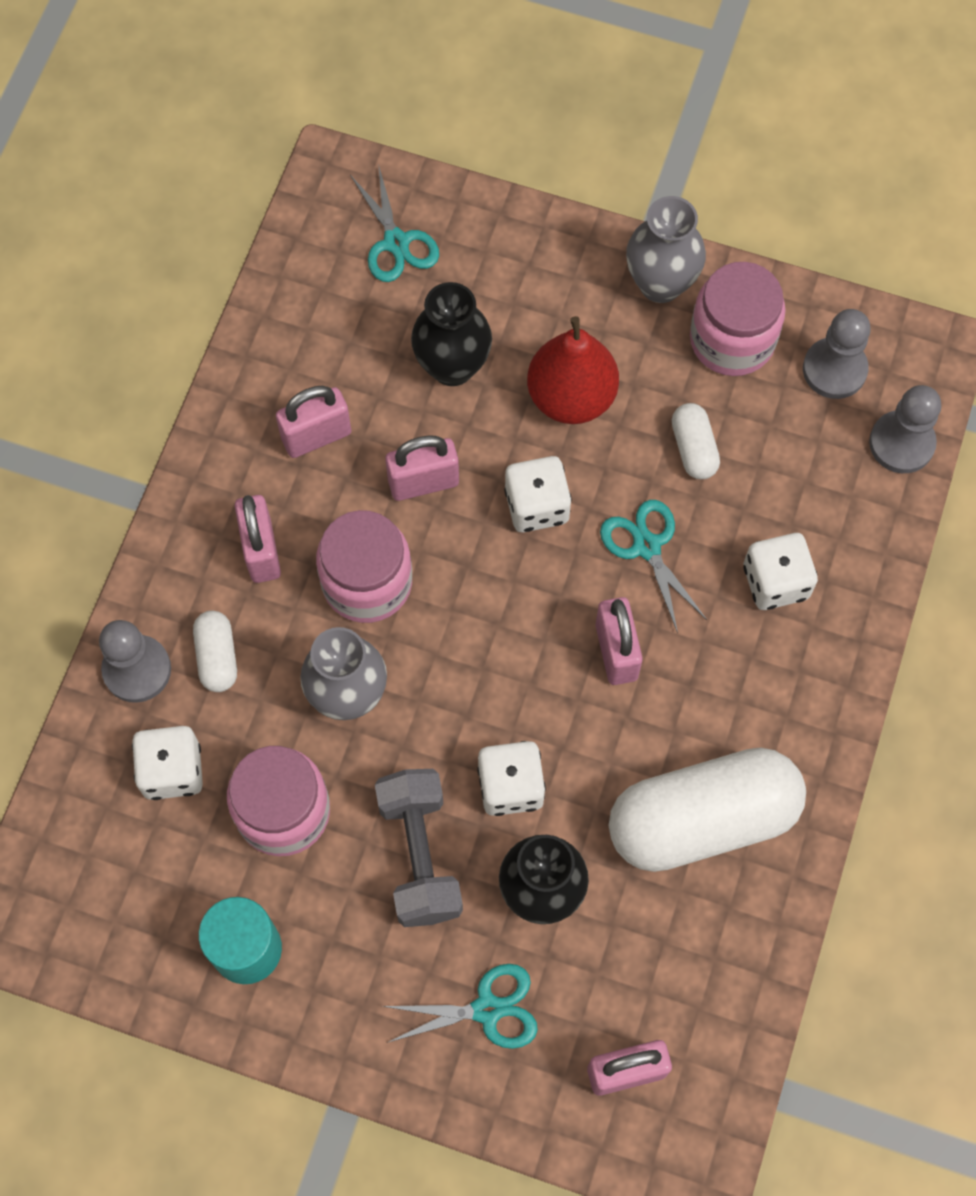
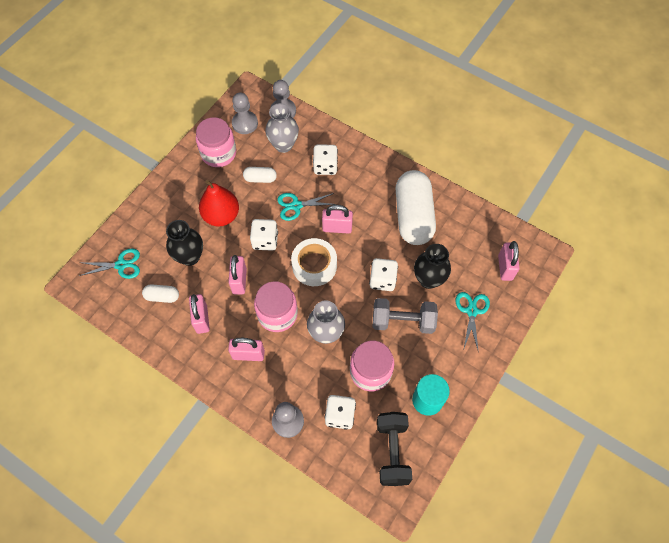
camera: 75 degrees left, 5 degrees down
white capsule [193,611,237,692] -> white capsule moved to [142,284,179,303]
grey vase [626,196,706,303] -> grey vase moved to [265,103,299,153]
none -> white tape [291,238,337,286]
none -> black dumbbell [377,412,412,486]

